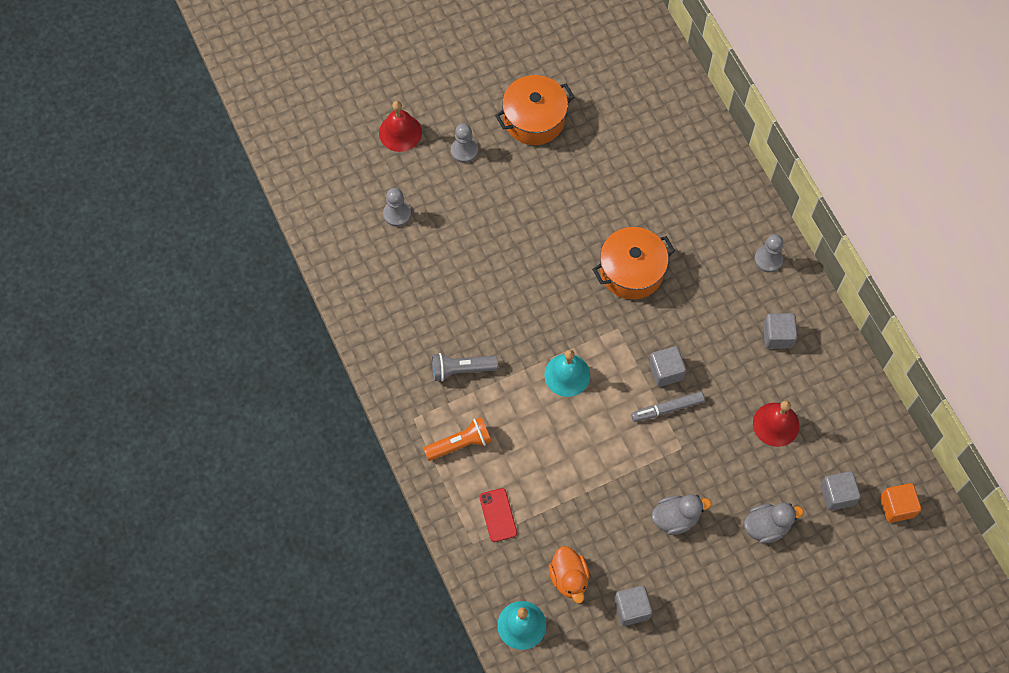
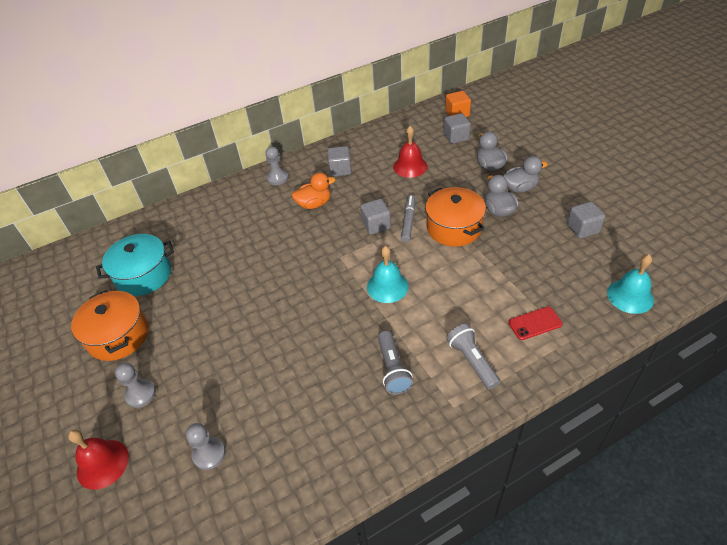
camera: 90 degrees left, 20 degrees down
orange flashlight [424,417,492,461] -> grey flashlight [446,324,500,390]
orange duck [549,546,589,603] -> orange duck moved to [292,173,336,209]
orange pot [592,227,675,300] -> orange pot moved to [425,187,486,247]
grey marker [631,392,705,422] -> grey marker turned 150 degrees counterclockwise [401,195,415,242]
none -> turquoise pot [96,234,174,296]
none -> grey duck [503,156,548,193]

